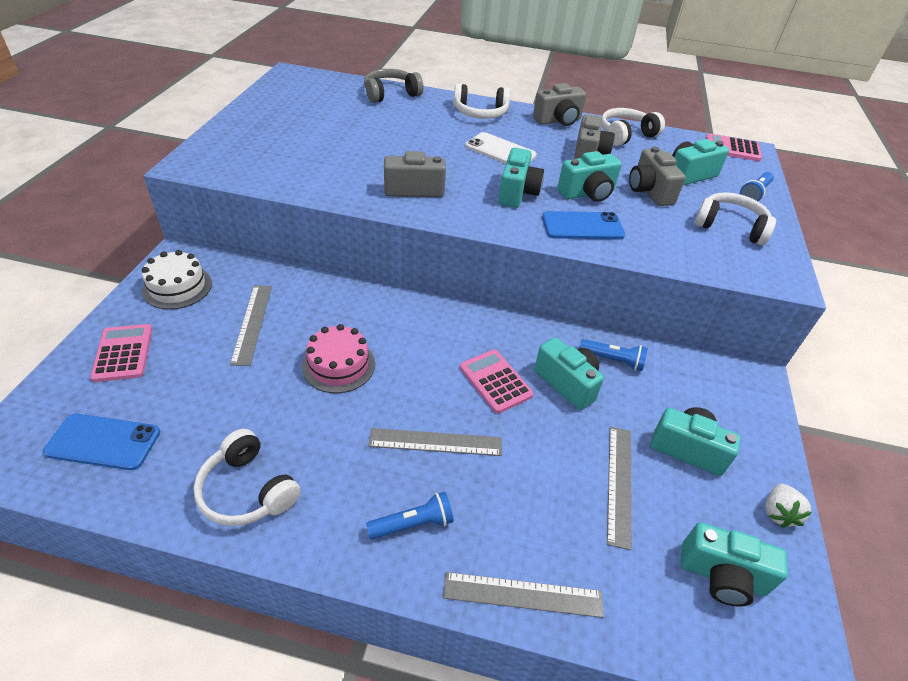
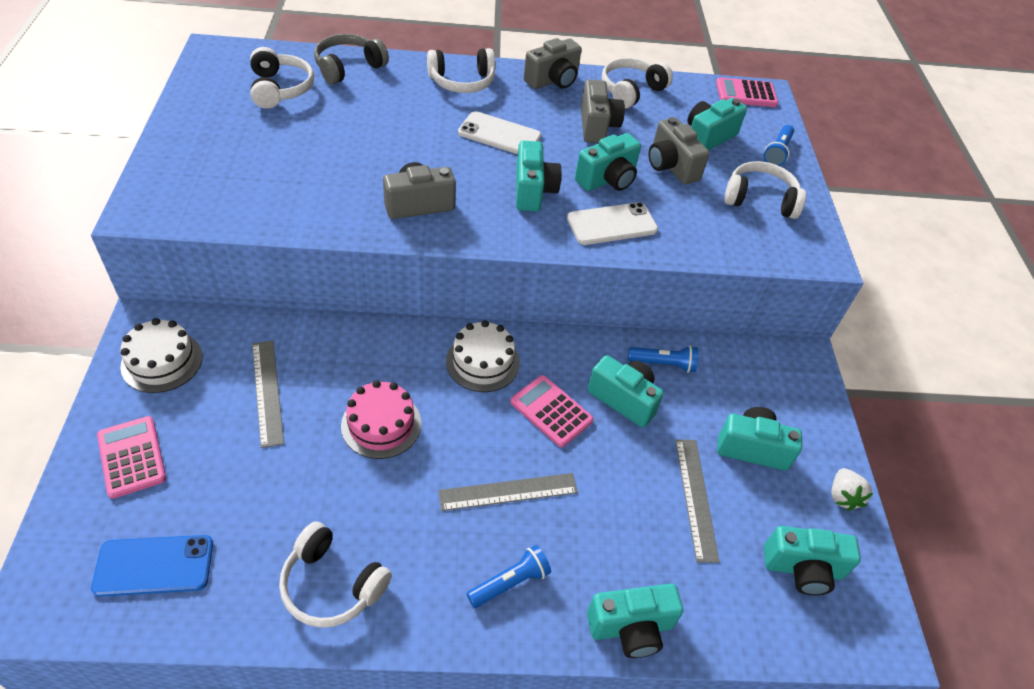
camera: 15 degrees left, 5 degrees up
grey ruler [443,572,604,618] -> turquoise camera [587,584,683,658]
blue phone [542,211,625,239] -> white phone [567,202,658,245]
none -> white headphones [250,47,314,109]
none -> white cake [446,320,520,392]

